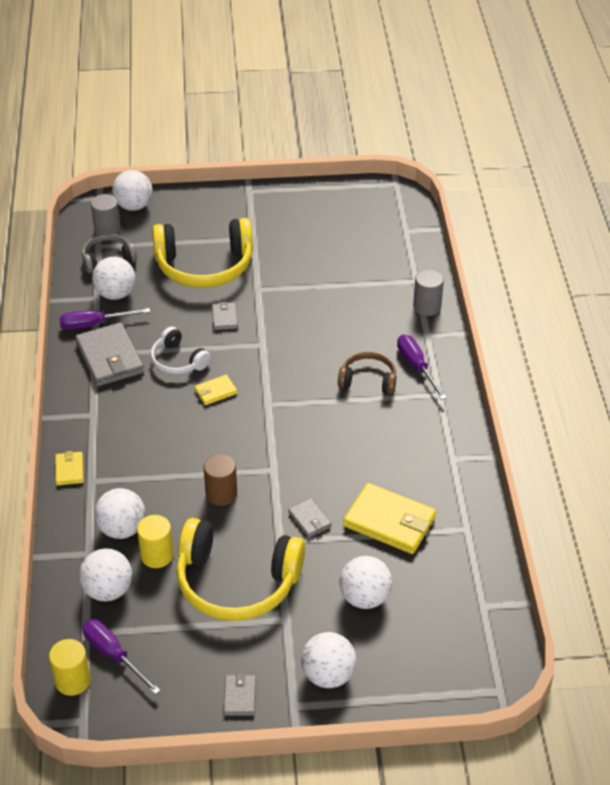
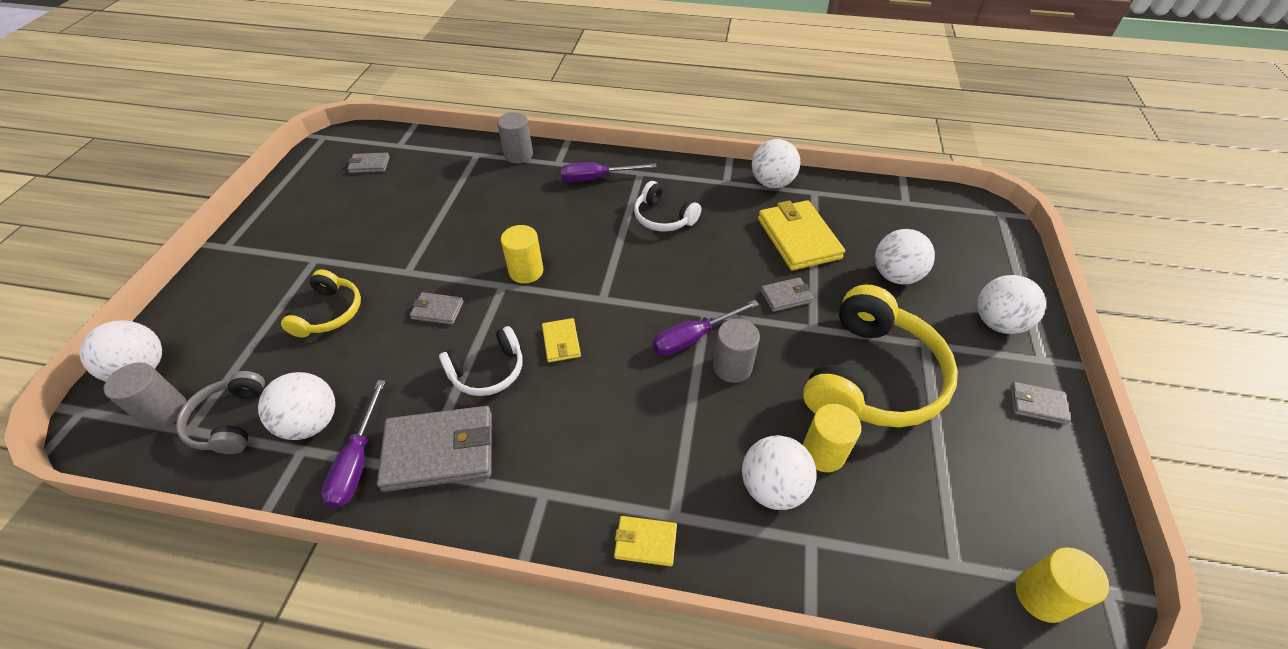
camera: 75 degrees left, 5 degrees up
white ball [79,548,132,601] -> white ball moved to [752,139,800,188]
purple screwdriver [82,619,161,695] -> purple screwdriver moved to [653,300,759,356]
yellow headphones [152,218,253,288] -> yellow headphones [281,269,361,338], size x0.53
brown cylinder [204,454,237,506] -> grey cylinder [713,319,760,383]
brown headphones [338,352,396,395] -> none
yellow wallet [343,483,436,554] -> yellow wallet turned 60 degrees counterclockwise [758,200,845,270]
none -> grey wallet [347,152,390,173]
none -> yellow cylinder [501,225,543,284]
none -> white headphones [634,181,701,231]

